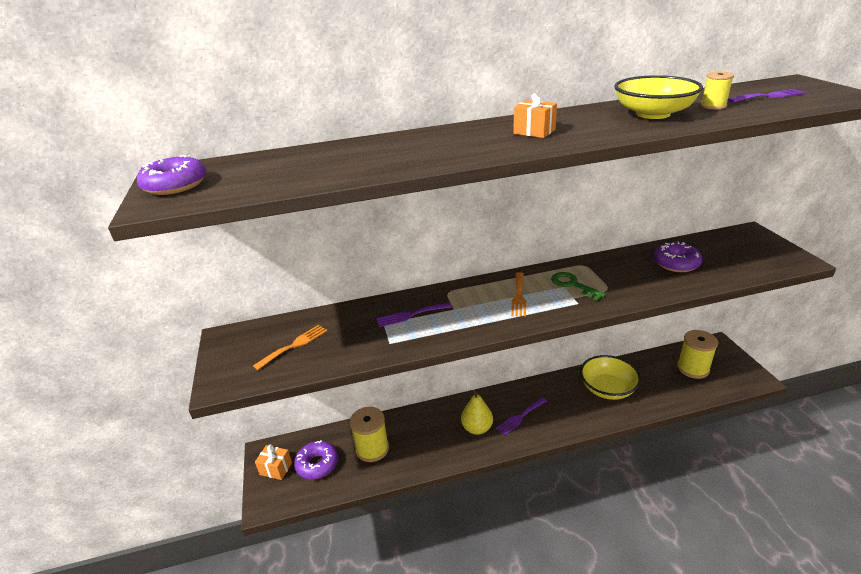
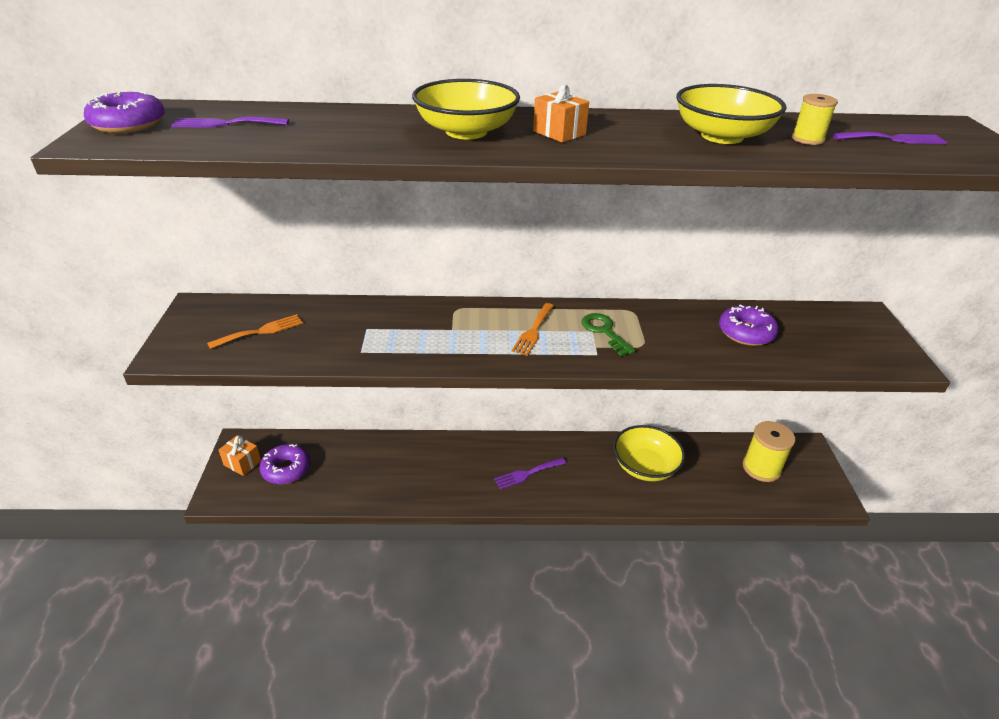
camera: 10 degrees right, 5 degrees up
yellow spool [350,407,389,462] -> none
purple fork [376,302,452,327] -> purple fork moved to [171,116,289,128]
yellow pear [461,390,493,435] -> none
none -> yellow bowl [412,79,520,139]

